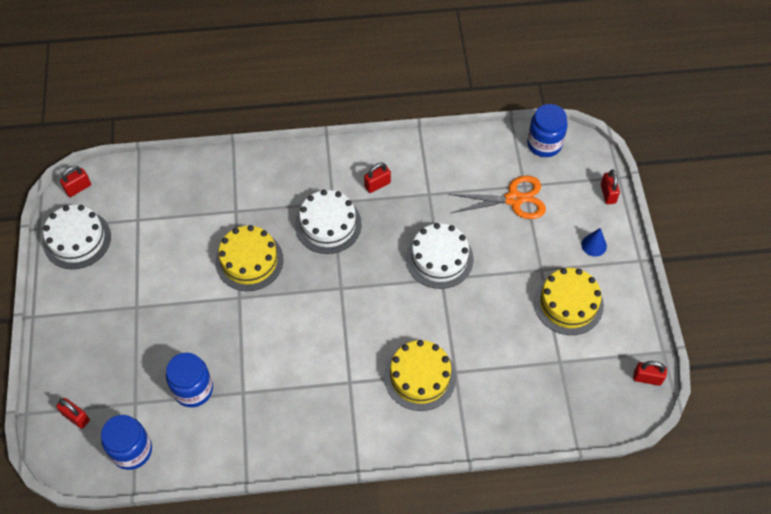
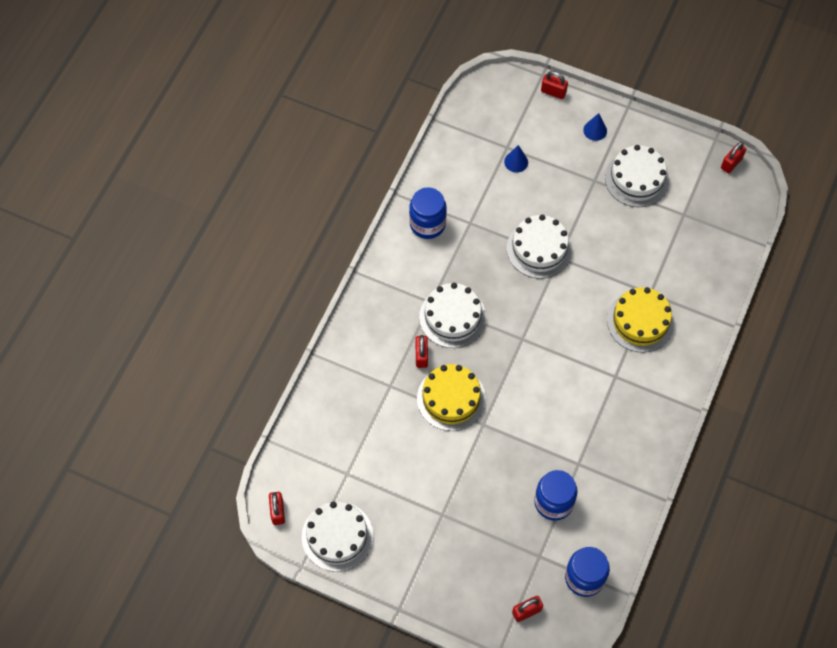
camera: 60 degrees left, 5 degrees up
red padlock [364,163,391,193] -> red padlock moved to [416,335,428,368]
orange scissors [449,176,546,219] -> blue cone [504,145,528,173]
blue jar [527,104,568,157] -> blue jar moved to [409,187,447,239]
yellow cake [534,268,604,335] -> white cake [605,145,669,207]

